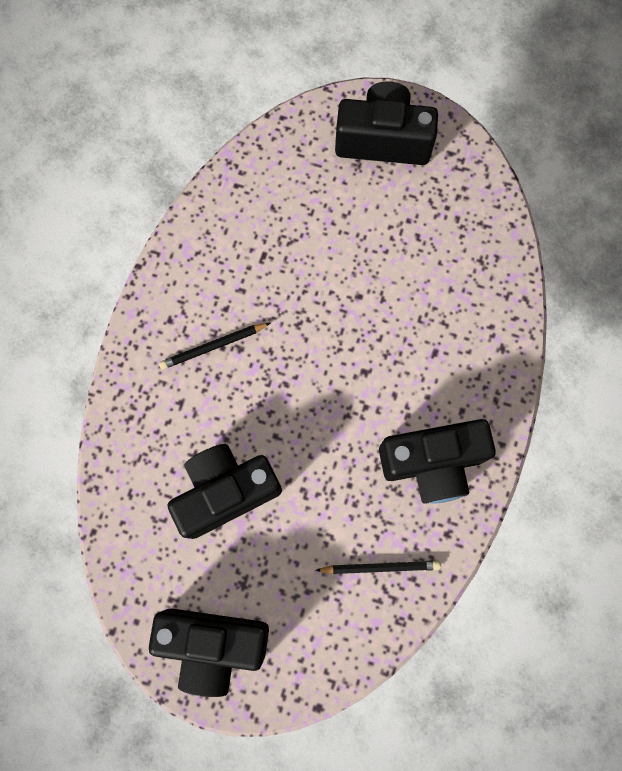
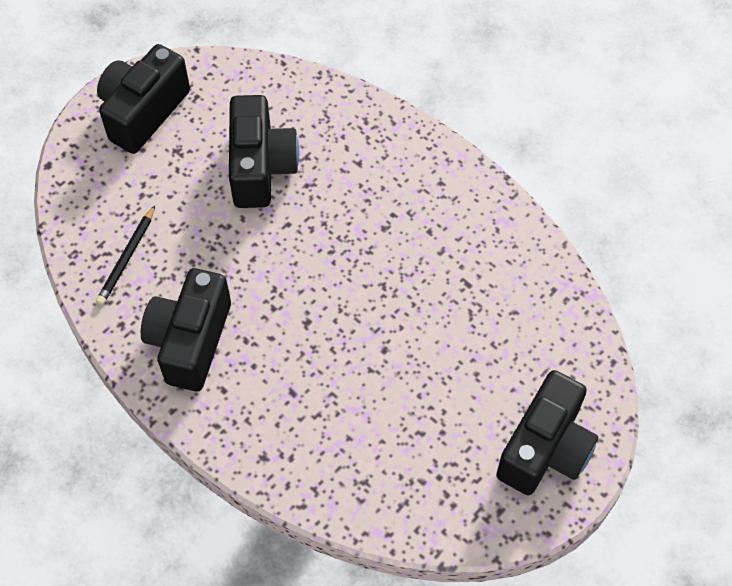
camera: 115 degrees right, 15 degrees down
black pencil [159,323,270,370] -> none

